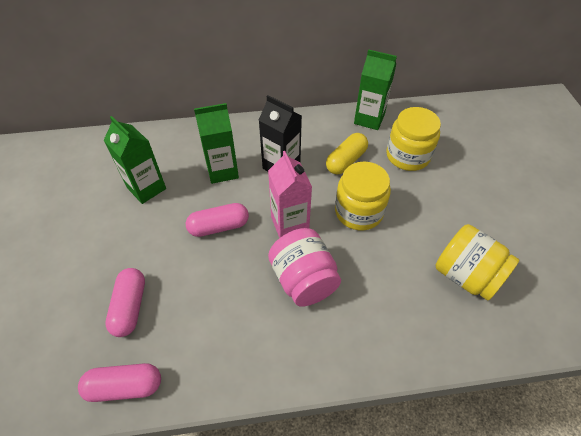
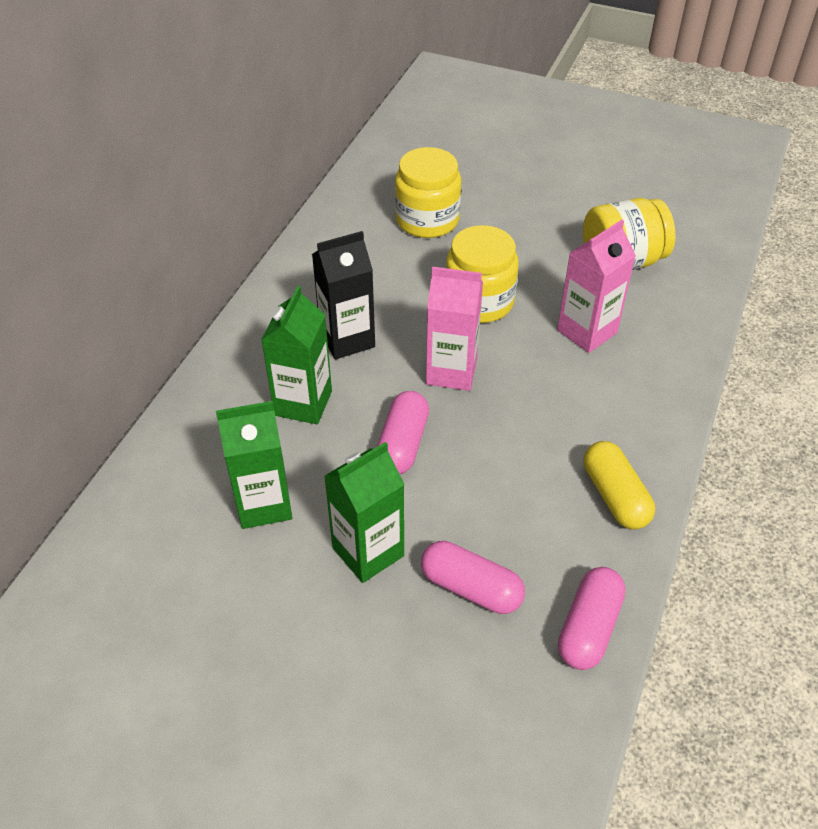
camera: 60 degrees left, 5 degrees down
pink jar [268,228,341,307] -> none
yellow capsule [326,133,368,174] -> yellow capsule moved to [584,441,655,529]
green carton [354,49,397,130] -> green carton moved to [324,442,405,583]
none -> pink carton [557,220,636,353]

